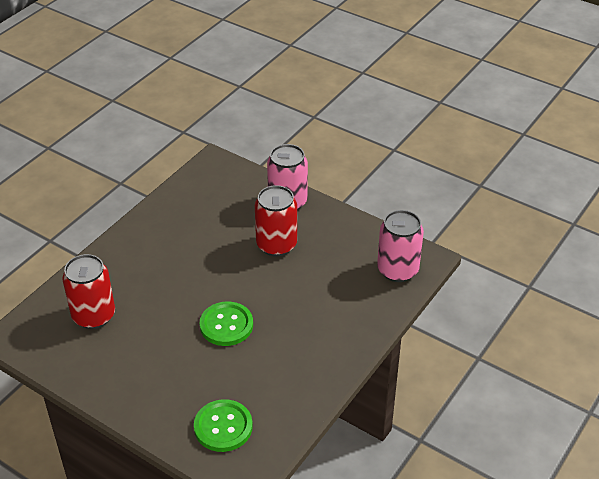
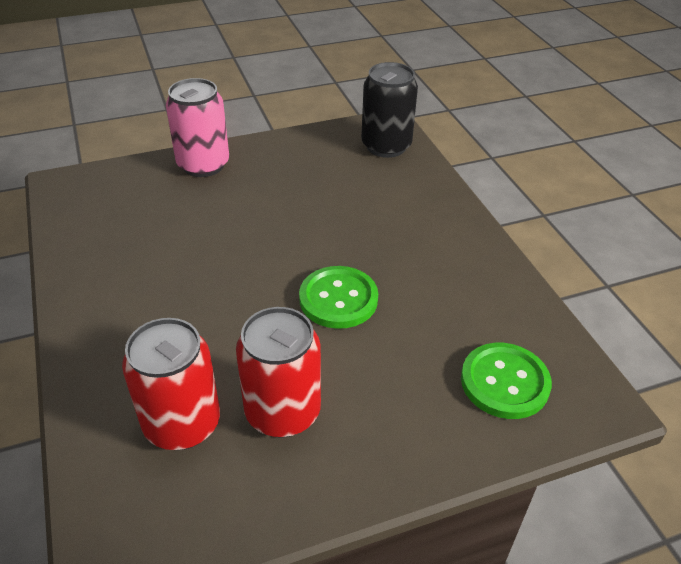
camera: 55 degrees left, 0 degrees up
red can [255,185,297,256] -> red can moved to [236,307,321,438]
pink can [377,210,424,282] -> black can [361,62,418,158]

